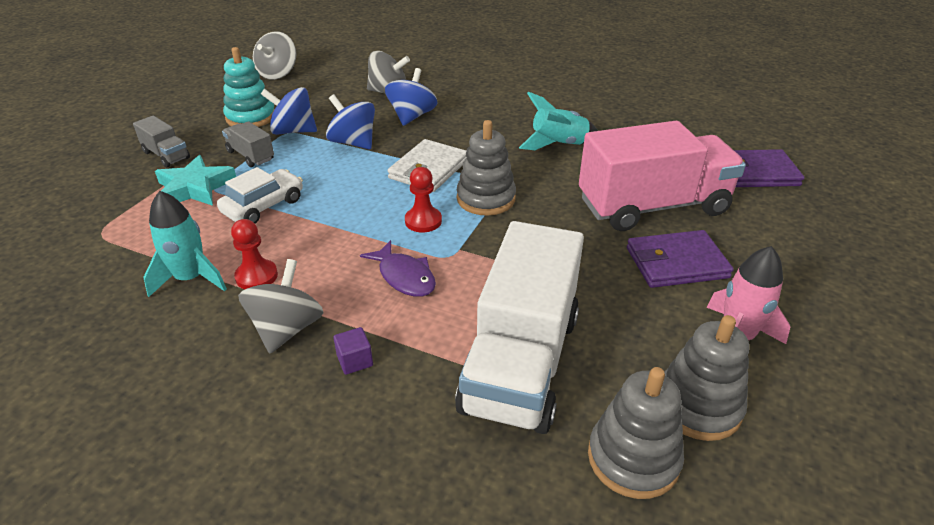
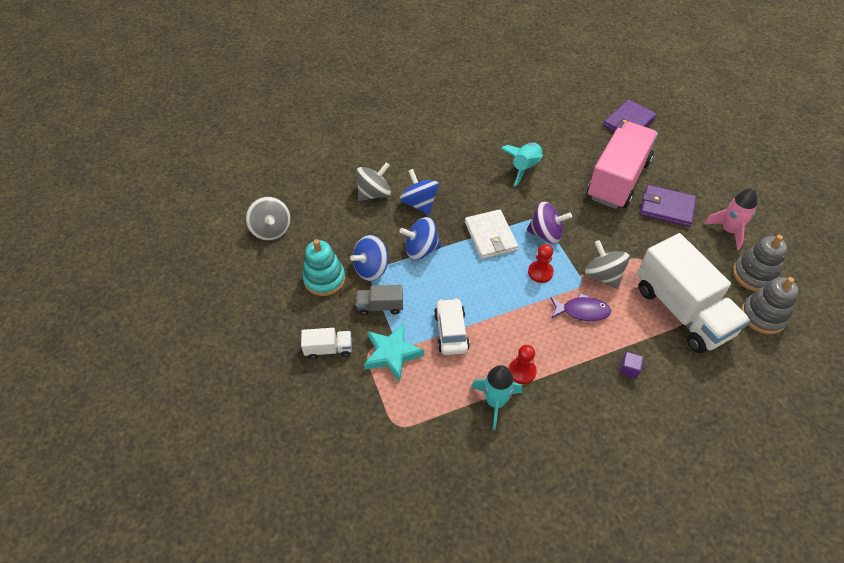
camera: 45 degrees left, 15 degrees up
grey truck [133,116,190,167] -> white truck [301,328,352,359]
grey spinning top [238,259,324,353] -> grey spinning top moved to [585,240,630,289]
grey stacking toy [457,120,516,216] -> purple spinning top [527,201,572,244]
purple wallet [627,230,733,288] -> purple wallet turned 75 degrees clockwise [640,185,696,227]

